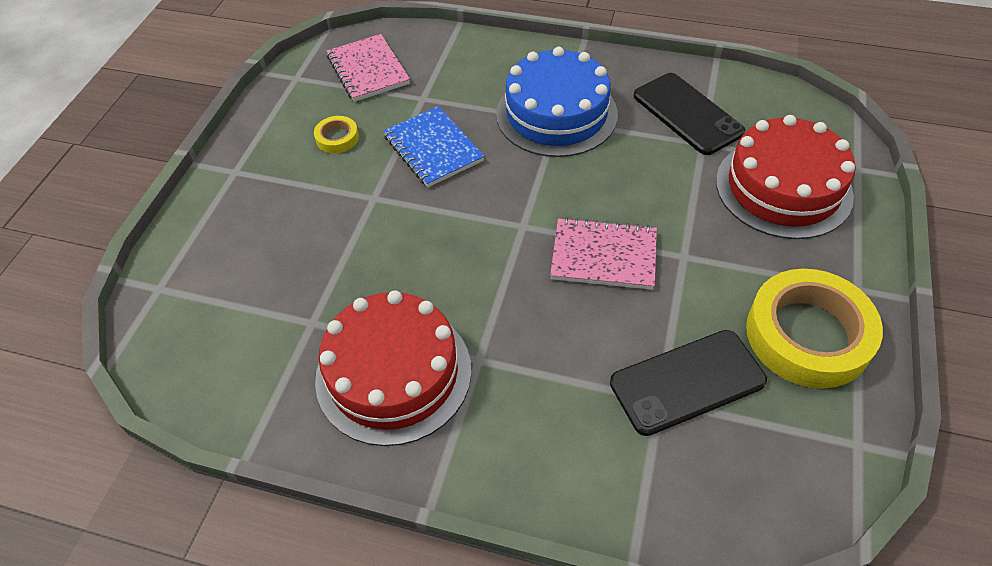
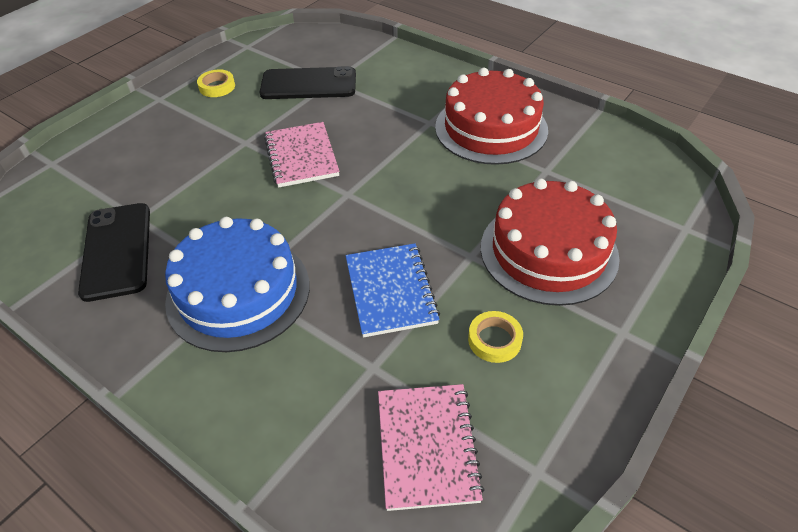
camera: 160 degrees left, 5 degrees down
pink notebook [550,217,657,290] -> pink notebook turned 45 degrees clockwise [264,122,340,188]
red cake [716,115,856,239] -> red cake moved to [481,178,620,306]
yellow tape [746,269,883,388] -> yellow tape [197,69,235,97], size x0.44

